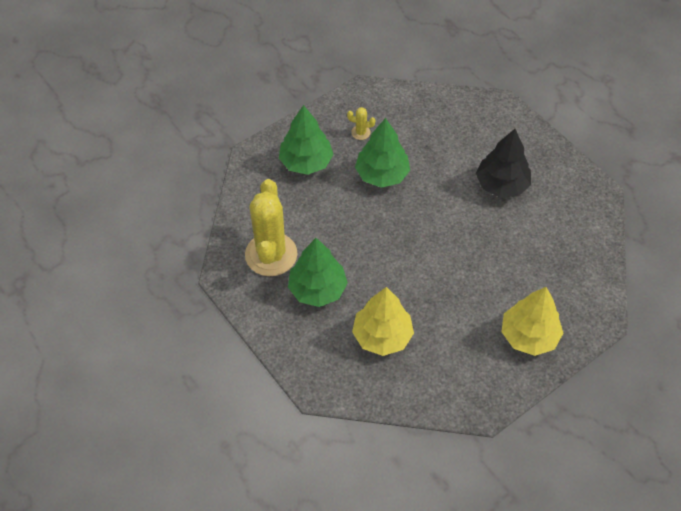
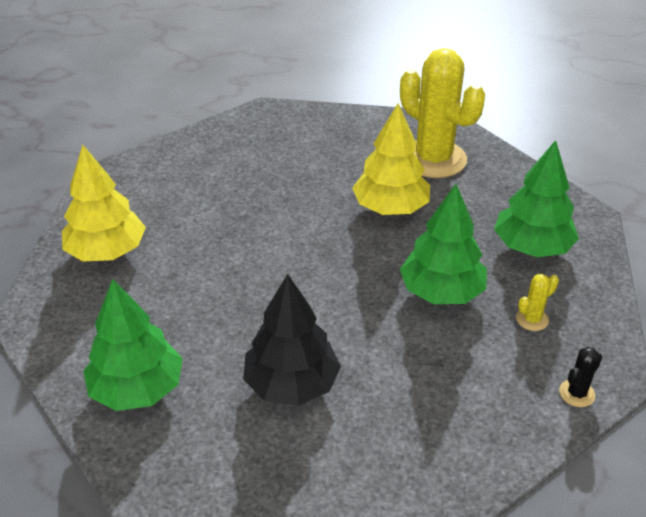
camera: 135 degrees right, 15 degrees down
green tree [288,238,348,307] -> green tree moved to [83,279,183,411]
yellow tree [352,287,414,356] -> yellow tree moved to [352,103,430,215]
none -> black cactus [559,347,602,407]

